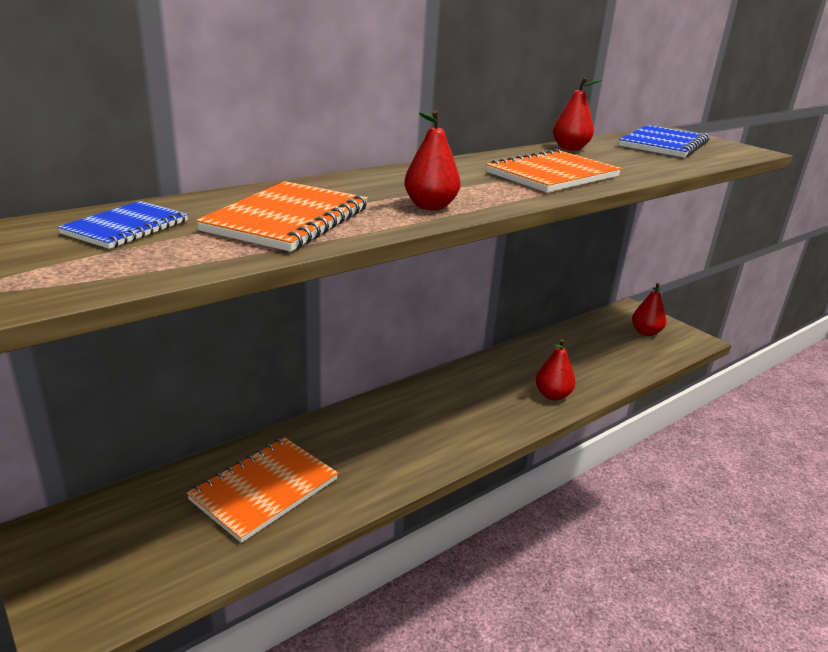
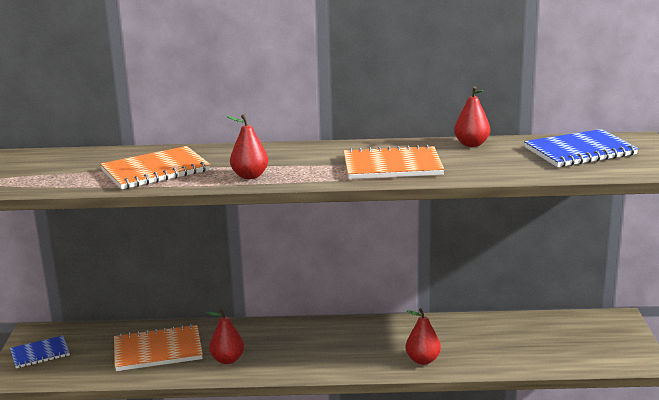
camera: 40 degrees right, 5 degrees down
blue notebook [58,201,188,249] -> blue notebook moved to [10,336,70,368]
red pear [632,283,666,336] -> red pear moved to [206,309,244,364]

